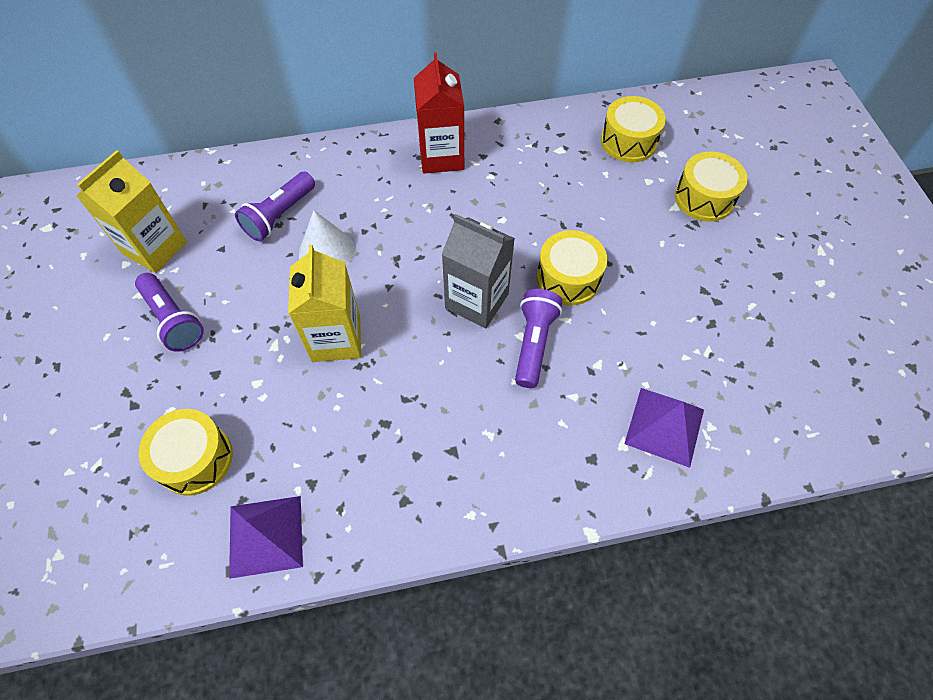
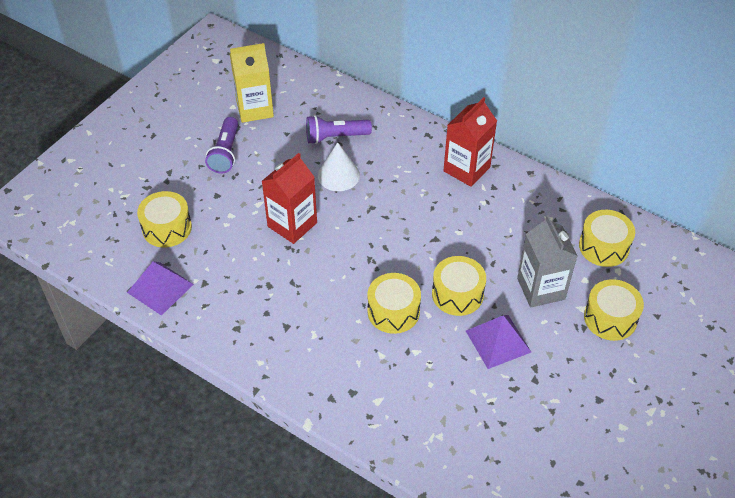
camera: 45 degrees right, 10 degrees down
yellow carton [288,245,361,362] -> red carton [262,153,317,244]
grey carton [442,214,515,328] -> grey carton moved to [517,215,578,307]
purple flashlight [515,289,562,388] -> yellow drum [367,273,421,334]
purple pyramid [624,388,704,468] -> purple pyramid moved to [466,315,531,369]

